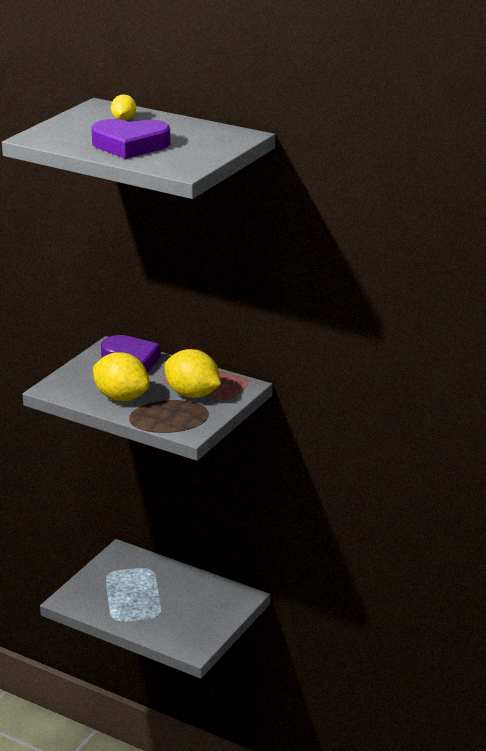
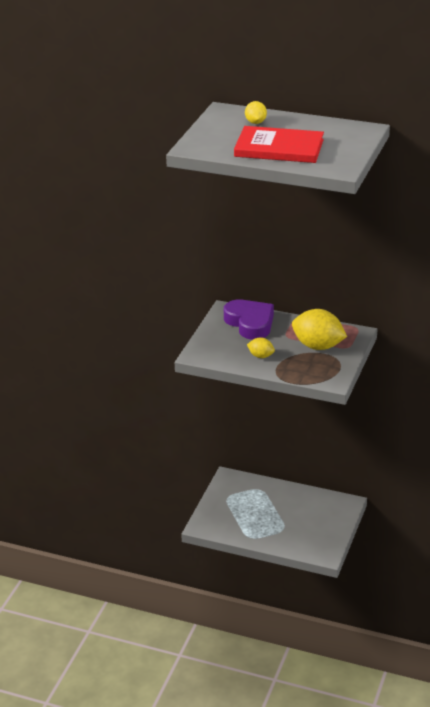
camera: 10 degrees left, 5 degrees up
purple heart [91,119,171,159] -> red book [234,126,324,163]
yellow lemon [93,352,150,401] -> yellow lemon [247,337,275,358], size x0.50

